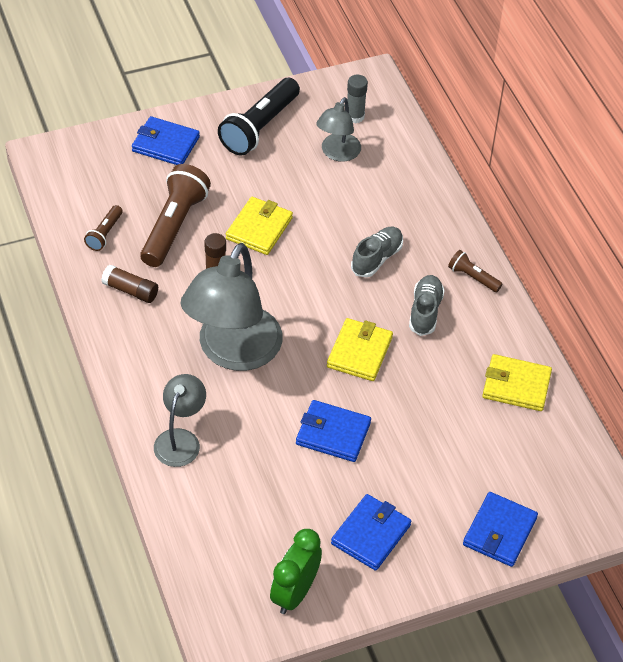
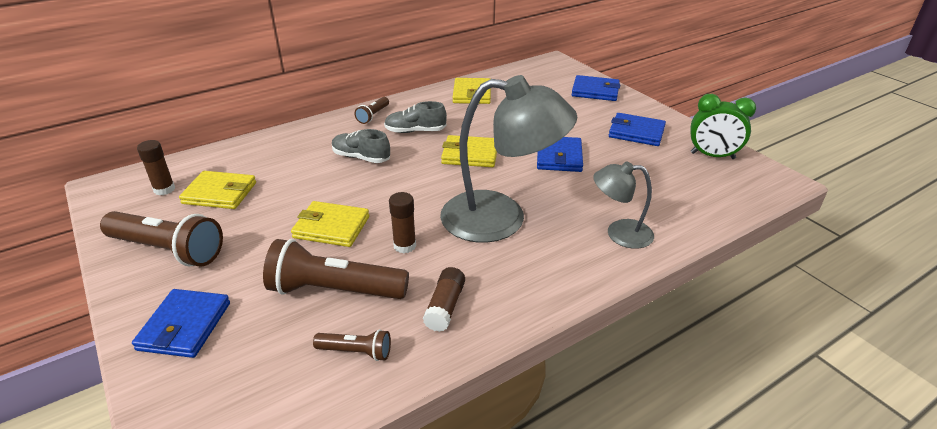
camera: 100 degrees left, 15 degrees down
black flashlight [218,78,300,156] -> brown flashlight [100,211,223,267]
grey lamp [316,97,361,162] -> yellow wallet [179,171,256,209]
grey glue stick [347,75,368,124] -> brown glue stick [137,140,175,195]

